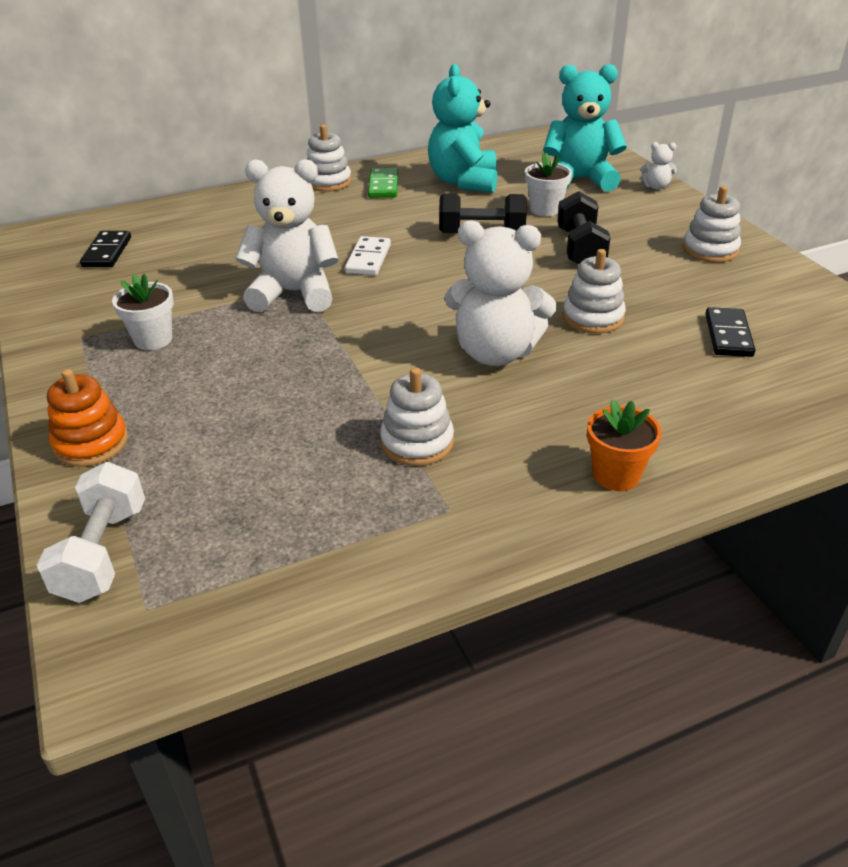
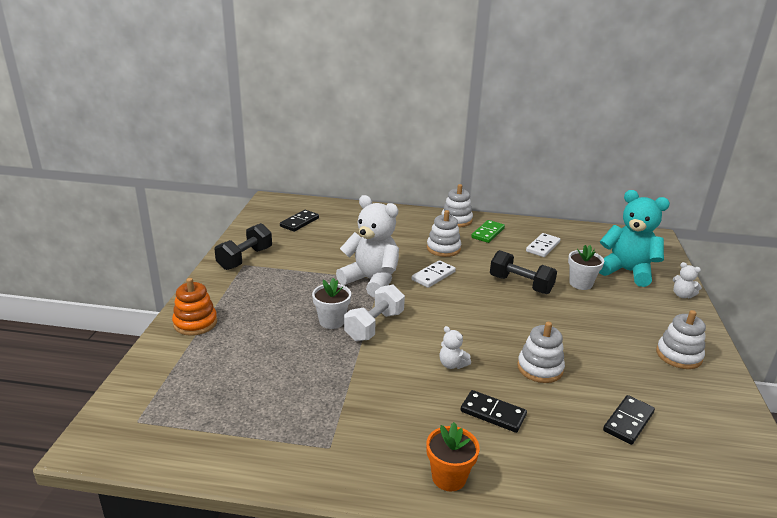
camera: 30 degrees right, 10 degrees down
white dumbbell [37,462,145,603] -> white dumbbell moved to [344,285,405,341]
white flower pot [112,273,174,350] -> white flower pot moved to [312,278,351,329]
white stacking toy [380,367,454,466] -> white stacking toy moved to [427,210,461,257]
turquoise teddy bear [428,64,498,193] -> white domino [526,233,561,257]
white teddy bear [445,220,557,366] -> white teddy bear [439,326,471,369], size x0.43
black dumbbell [557,191,611,264] -> black dumbbell moved to [214,223,272,270]
none -> black domino [460,390,527,433]

